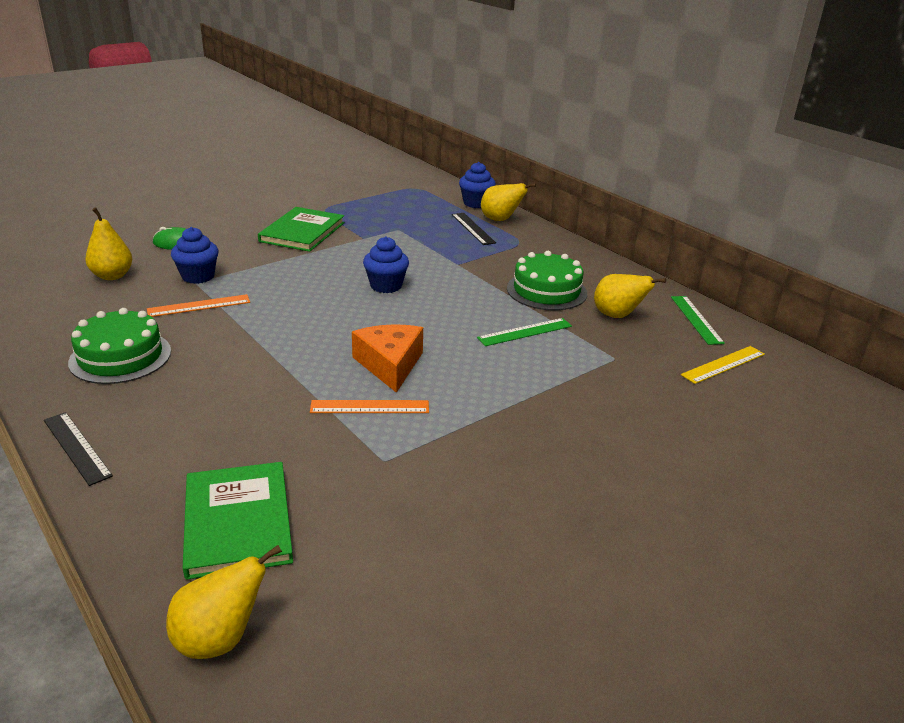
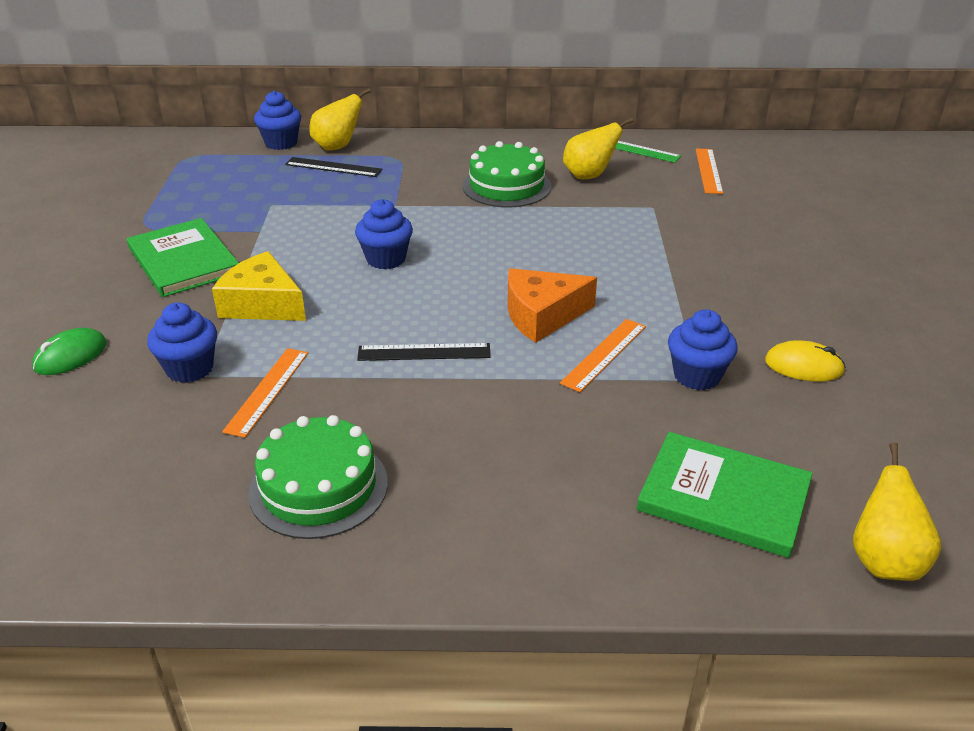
camera: 50 degrees left, 5 degrees up
black ruler [44,412,113,486] -> black ruler moved to [357,343,491,361]
yellow pear [85,207,132,280] -> none
orange cheese [352,324,423,393] -> orange cheese turned 45 degrees counterclockwise [508,268,597,343]
green ruler [477,318,572,346] -> none
yellow ruler [681,346,765,384] -> orange ruler [696,149,723,194]
none -> yellow cheese [212,251,306,321]
none -> blue cupcake [668,309,738,390]
none -> yellow mouse [765,340,846,381]

